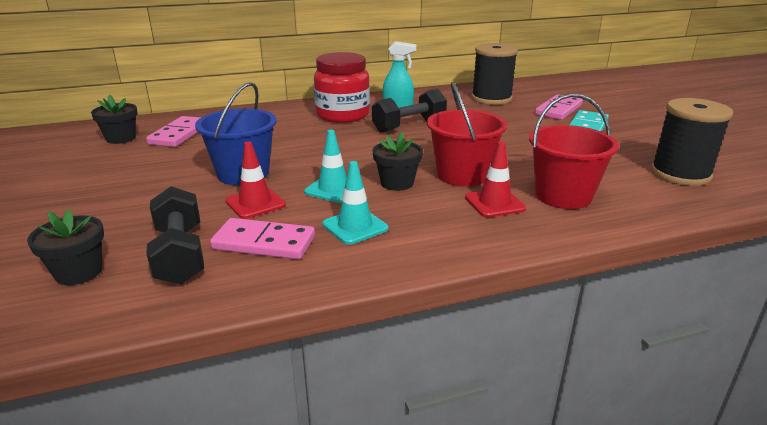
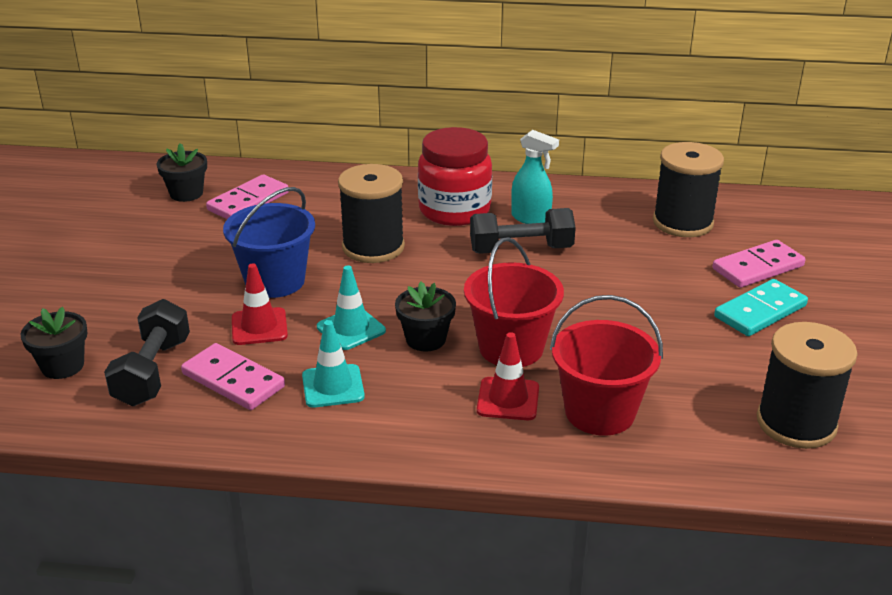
camera: 25 degrees right, 5 degrees up
none -> black spool [338,164,405,263]

